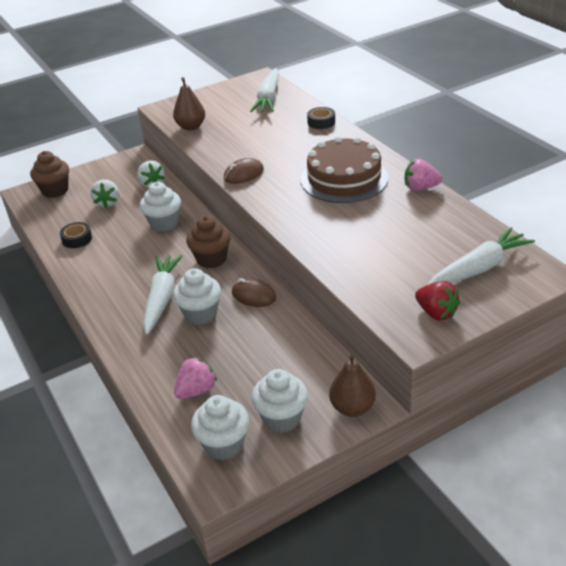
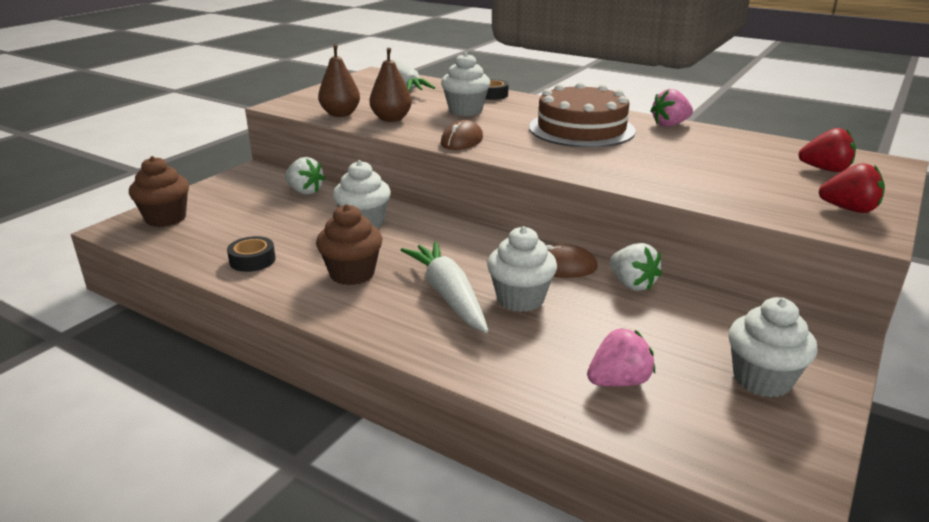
camera: 30 degrees left, 10 degrees down
white strawberry [90,179,119,208] -> white strawberry moved to [610,243,662,291]
pink strawberry [174,357,217,399] -> pink strawberry turned 45 degrees clockwise [587,328,655,387]
brown cupcake [186,216,231,269] -> brown cupcake moved to [316,204,383,285]
white cupcake [191,395,249,460] -> white cupcake moved to [441,52,490,116]
brown pear [329,354,376,417] -> brown pear moved to [369,48,412,122]
white carrot [428,227,535,285] -> red strawberry [798,128,856,172]

